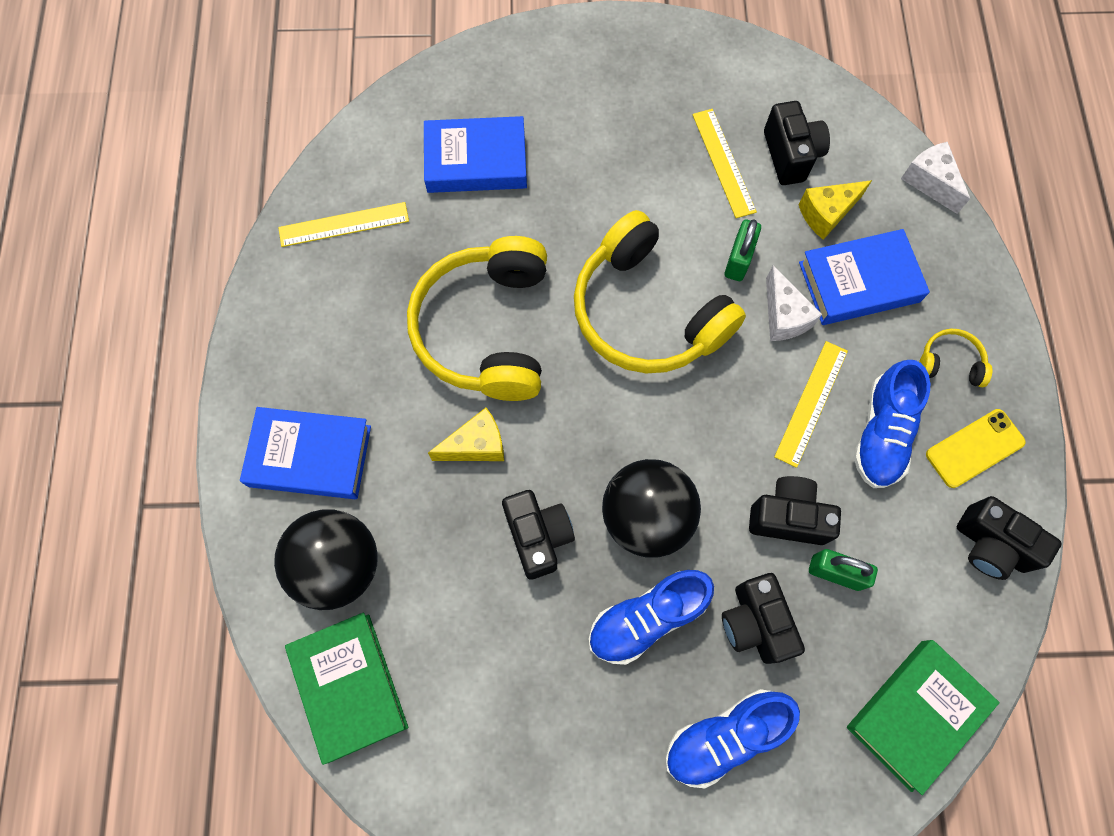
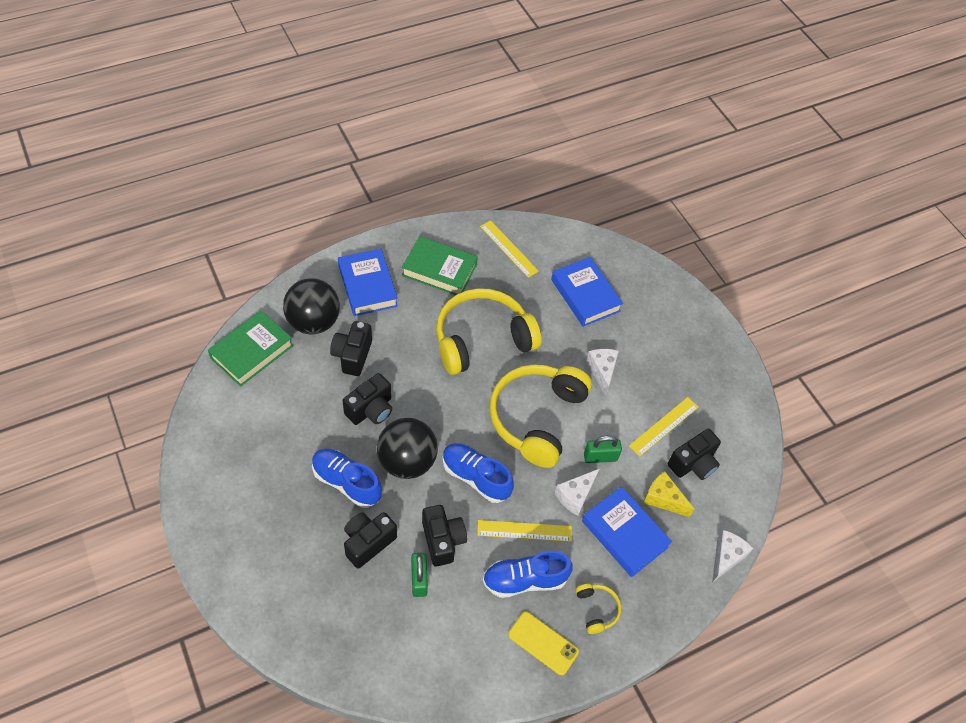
camera: 60 degrees right, 15 degrees down
yellow cheese [428,408,504,461] -> none
blue shoe [665,689,800,788] -> blue shoe moved to [443,443,514,503]
green book [847,640,1000,795] -> green book moved to [402,236,478,295]
black camera [957,496,1062,580] -> black camera moved to [330,321,372,376]
none -> white cheese [586,349,619,396]

